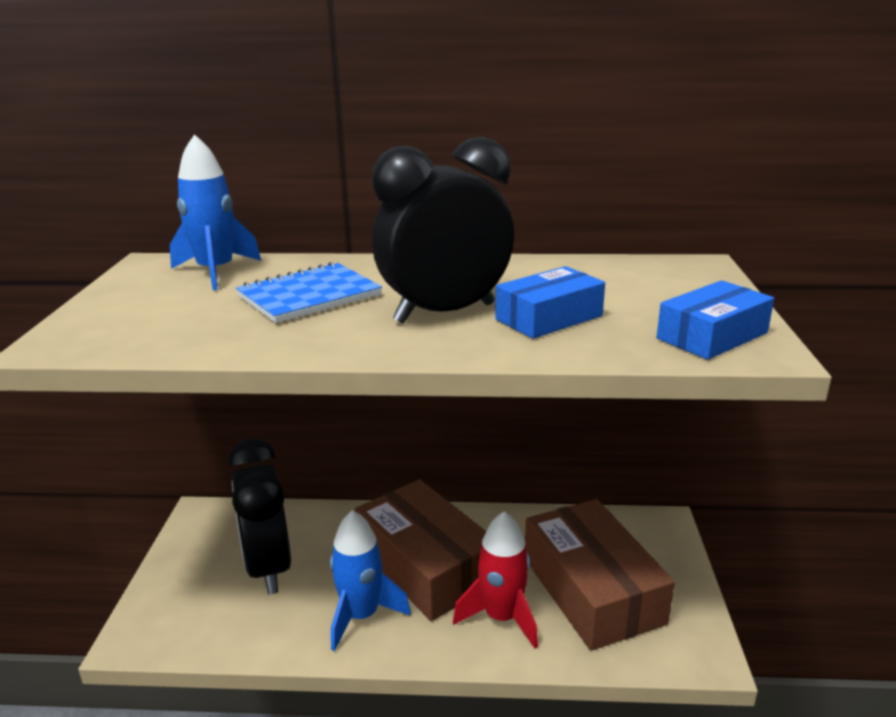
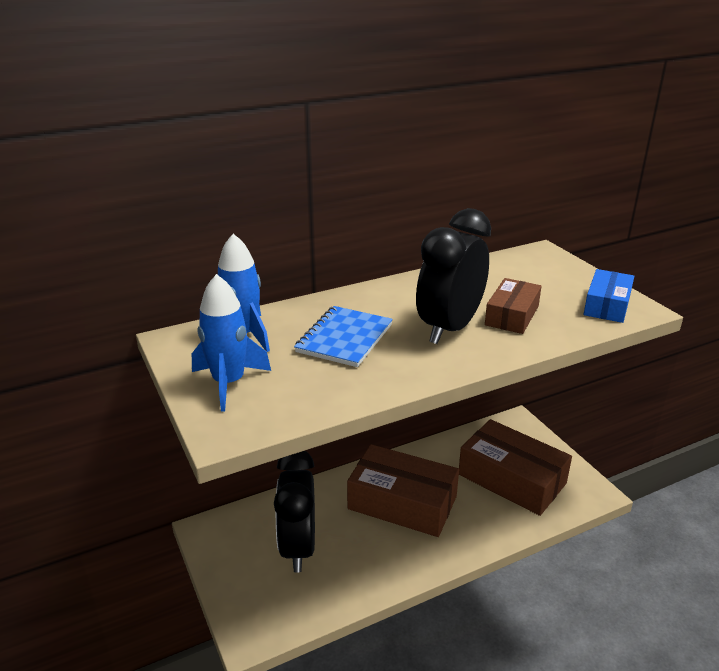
camera: 30 degrees left, 5 degrees up
black clock [228,438,291,595] -> black clock turned 45 degrees clockwise [274,451,315,573]
blue rocket [330,510,411,651] -> blue rocket moved to [192,274,271,411]
red rocket [453,511,538,649] -> none
blue box [495,266,605,339] -> brown box [485,278,542,334]

